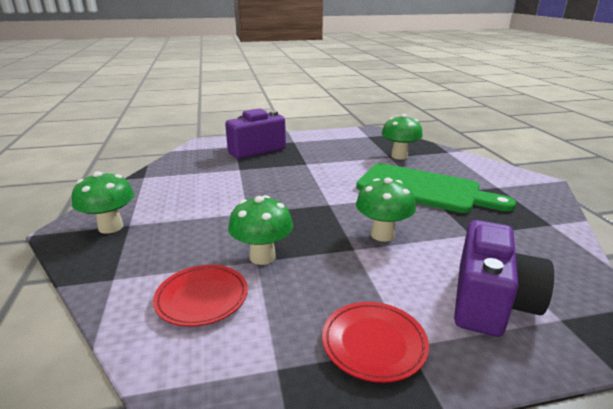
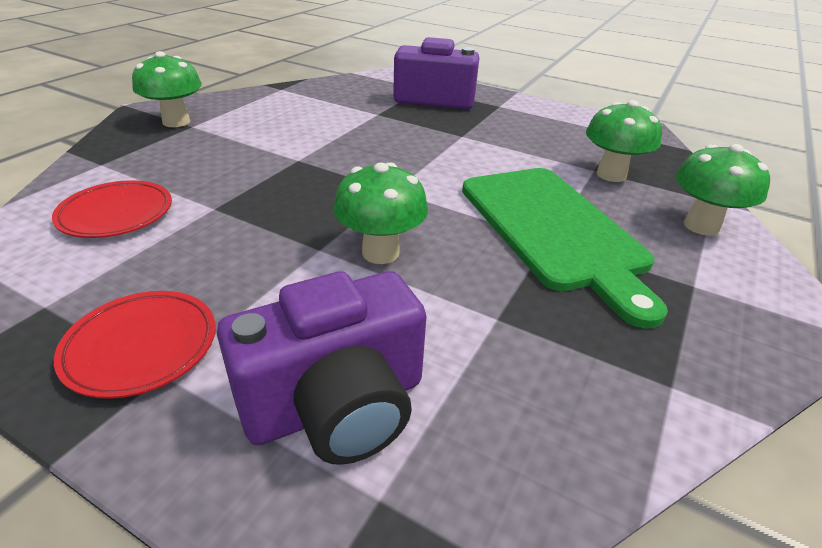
camera: 40 degrees right, 10 degrees up
green mushroom [228,195,293,265] -> green mushroom moved to [675,144,770,236]

